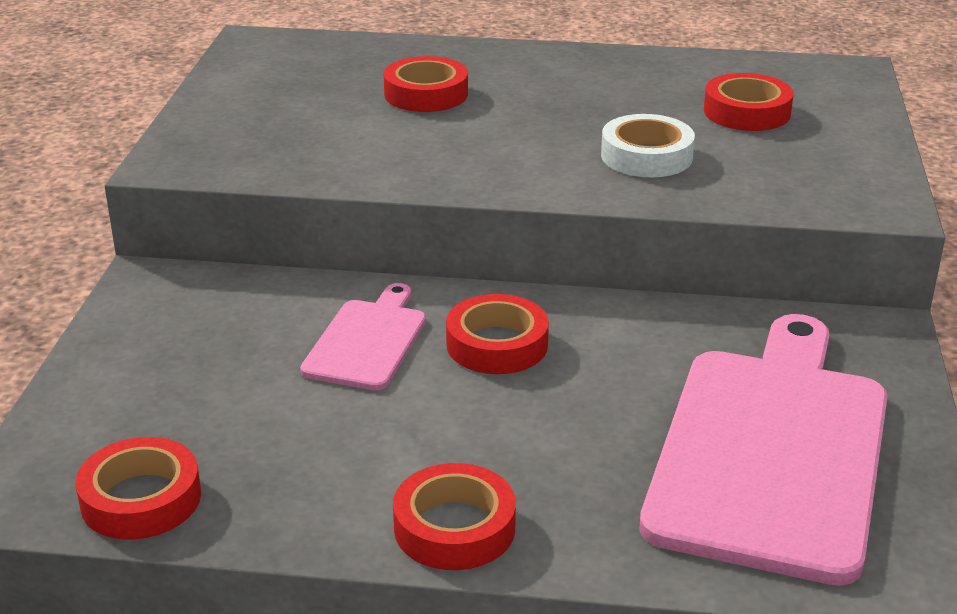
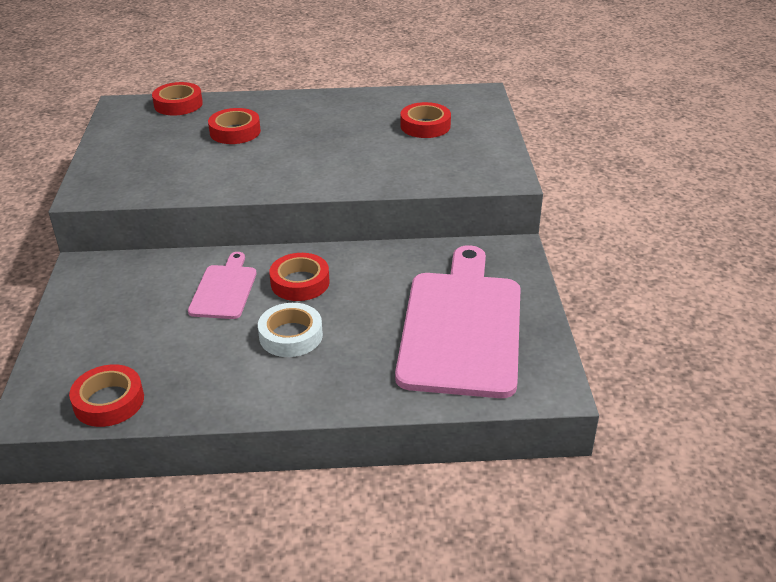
camera: 10 degrees left, 5 degrees up
red tape [393,463,516,570] -> red tape moved to [152,82,203,116]
white tape [601,114,695,177] -> white tape moved to [258,303,323,357]

